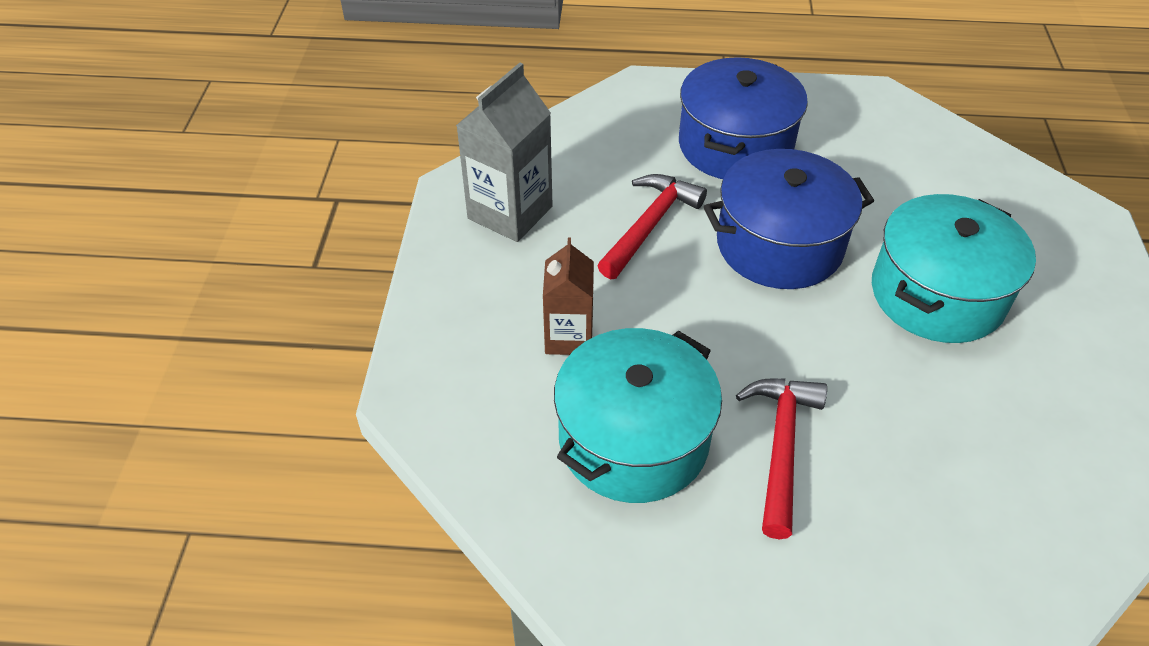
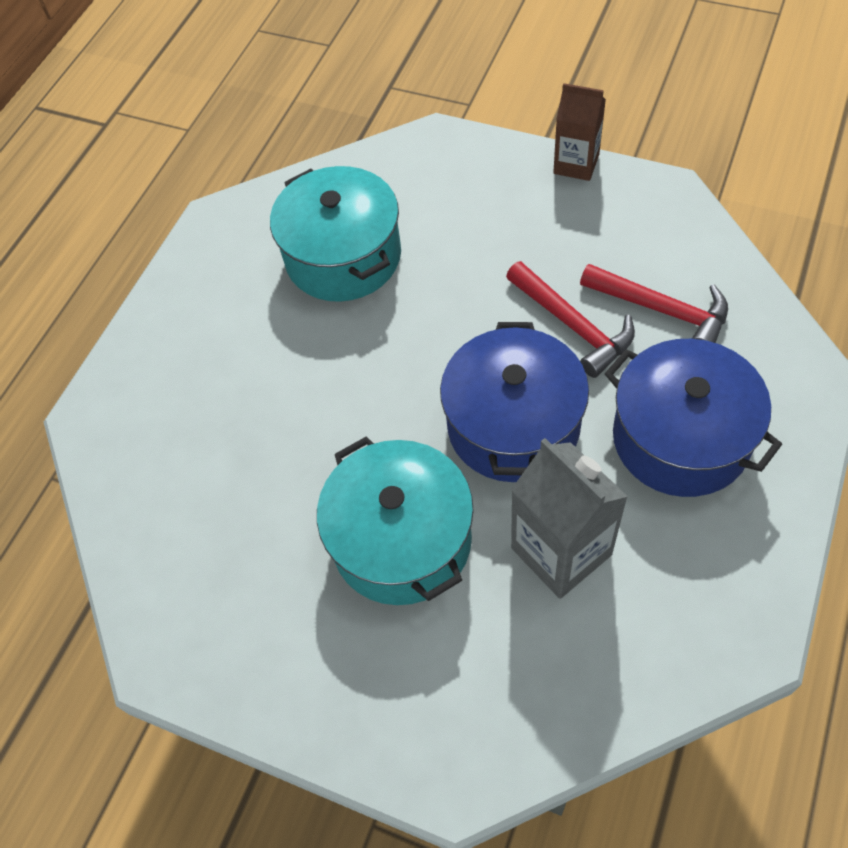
camera: 115 degrees right, 10 degrees up
grey carton [456,62,553,242] -> grey carton moved to [511,438,628,599]
brown carton [543,237,594,355] -> brown carton moved to [553,83,606,181]
red hammer [736,379,827,539] -> red hammer moved to [580,264,728,343]

